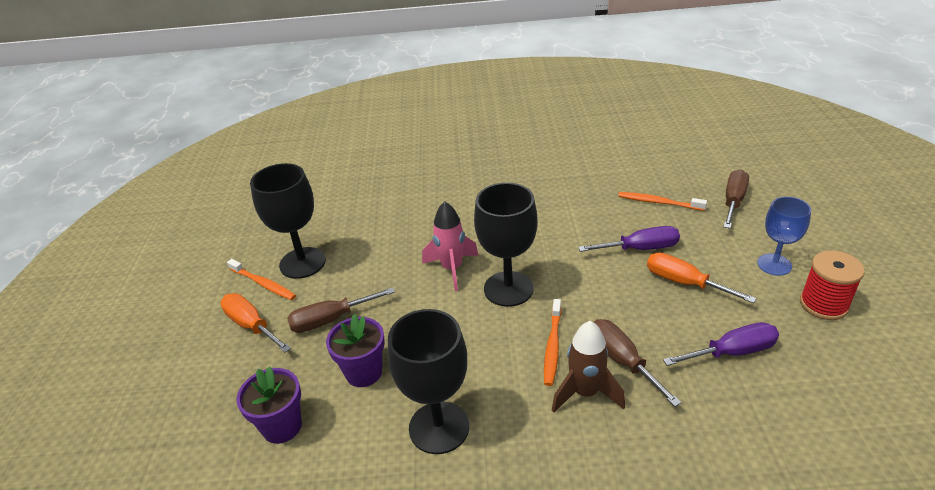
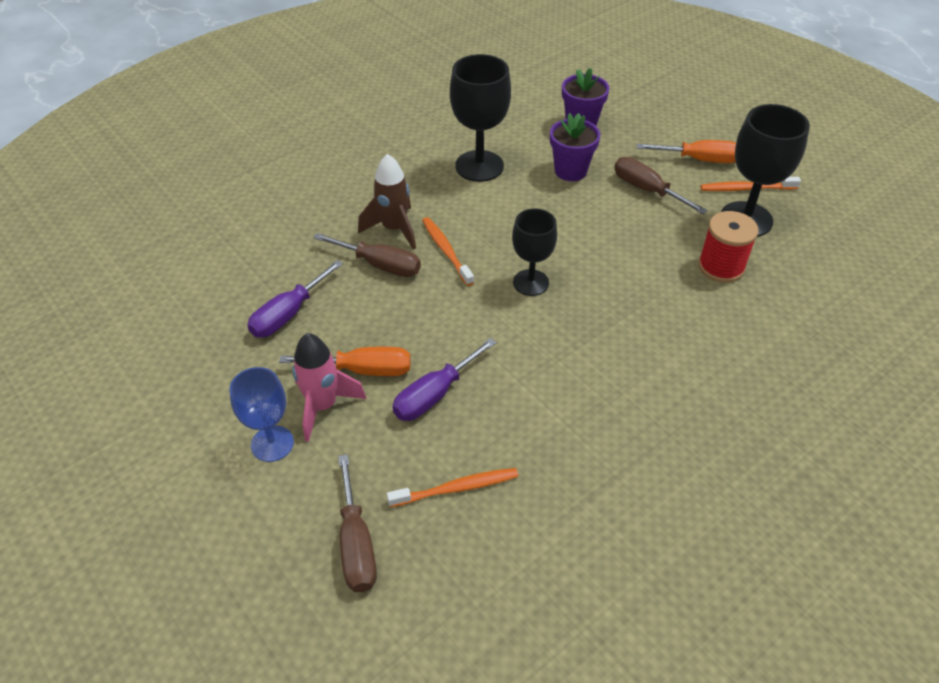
camera: 140 degrees right, 10 degrees up
brown screwdriver [287,287,395,333] -> brown screwdriver turned 75 degrees counterclockwise [614,157,708,214]
pink rocket [422,201,479,291] -> pink rocket moved to [292,333,366,442]
black goblet [474,183,538,307] -> black goblet [512,208,557,296], size x0.65
red spool [800,251,865,320] -> red spool moved to [698,211,758,283]

